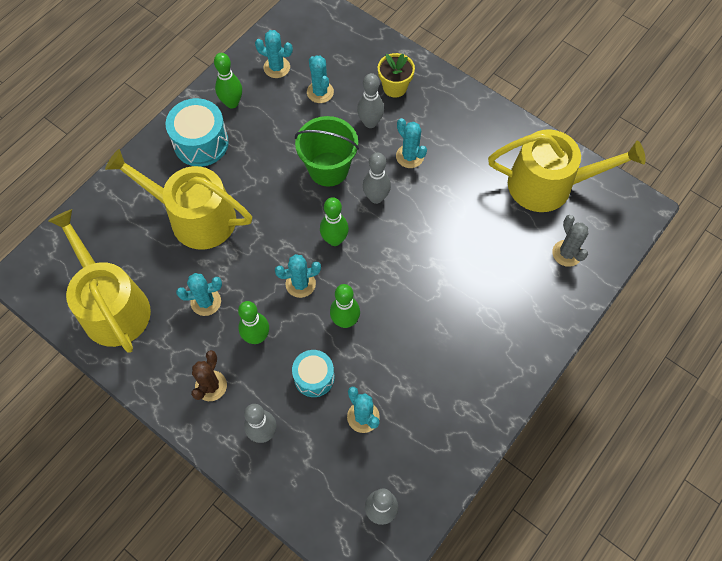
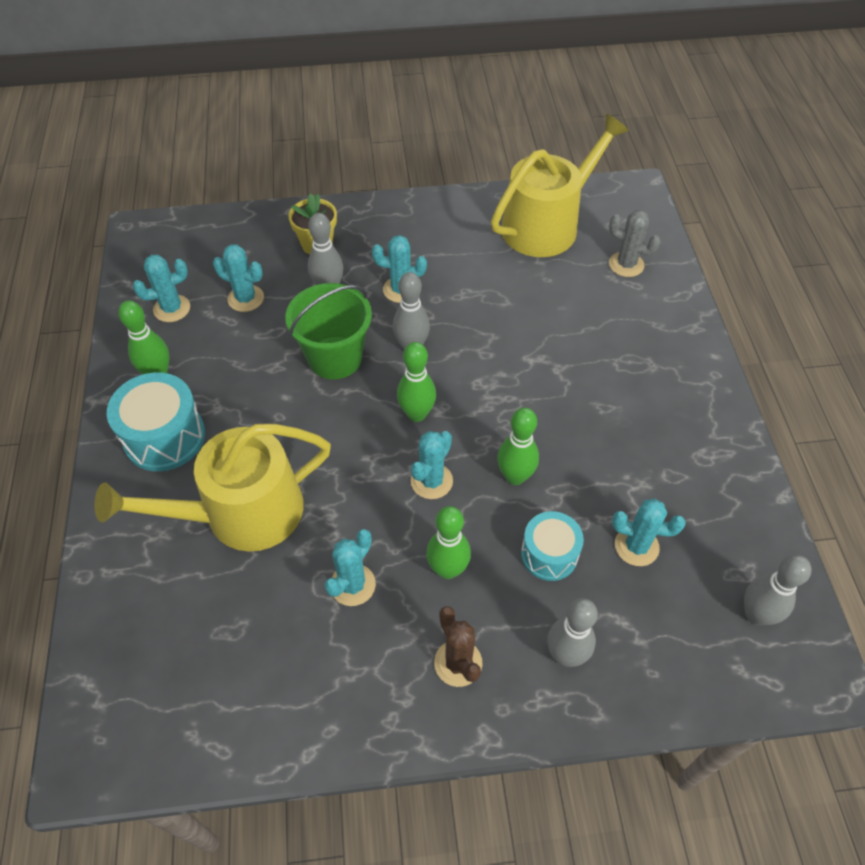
camera: 45 degrees left, 10 degrees down
yellow watering can [48,209,151,353] -> none

